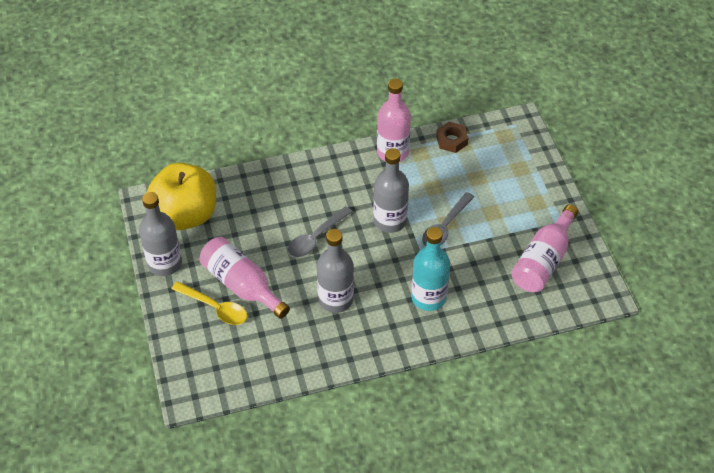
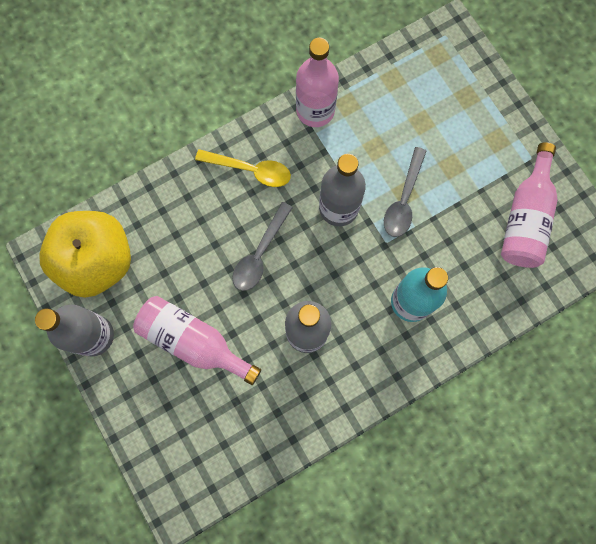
camera: 15 degrees left, 25 degrees up
yellow spoon [171,281,247,325] -> yellow spoon moved to [195,149,291,187]
brown nut [436,122,468,153] -> none

